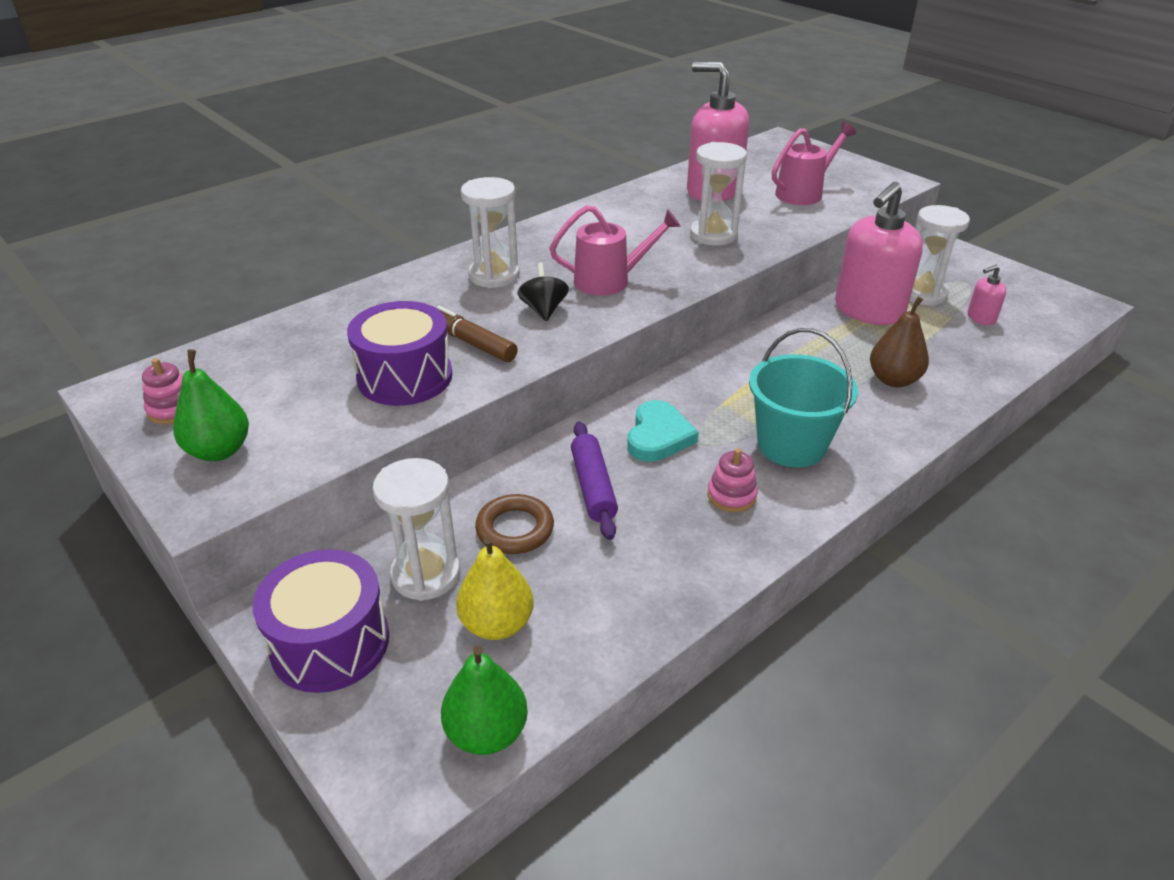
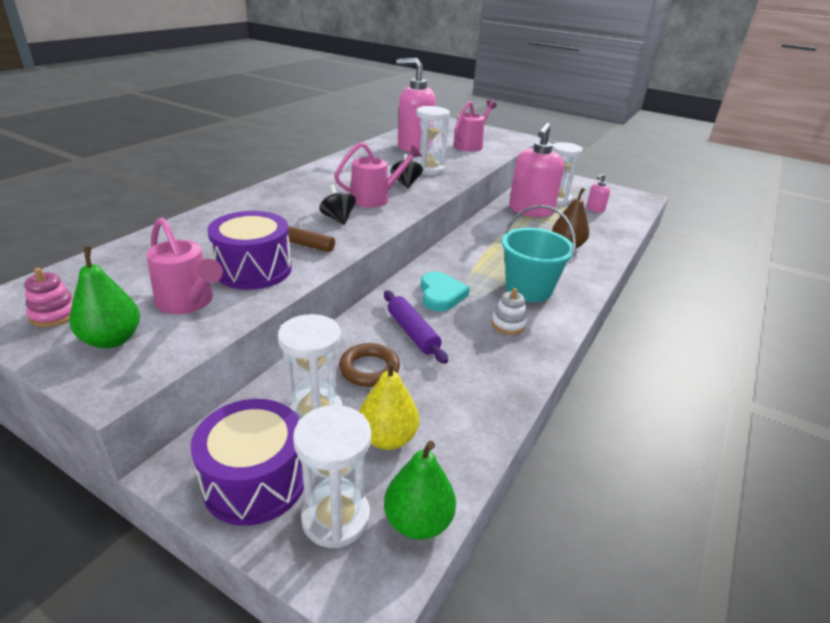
camera: 20 degrees left, 5 degrees down
white hourglass [461,177,520,288] -> white hourglass moved to [293,405,371,549]
pink stacking toy [707,448,758,512] -> white stacking toy [491,288,527,335]
none -> pink watering can [146,217,223,314]
none -> black spinning top [391,154,423,188]

